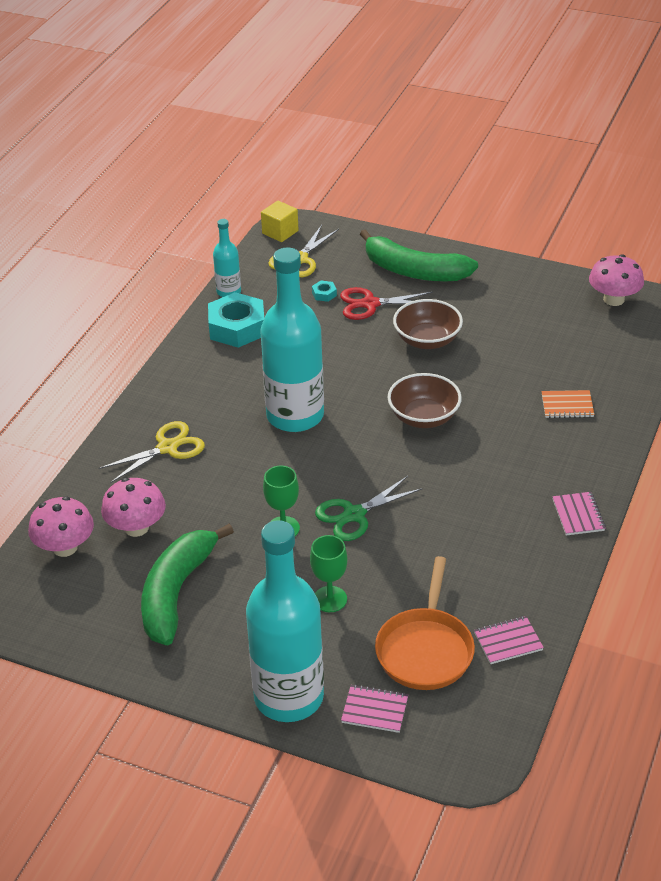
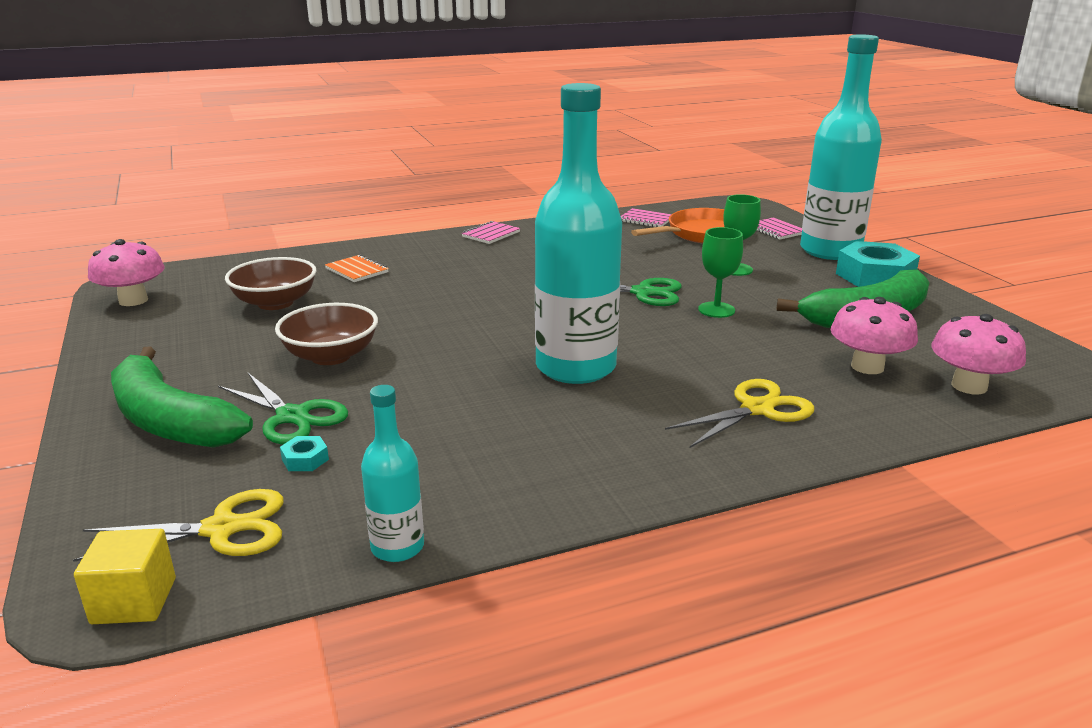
camera: 135 degrees left, 15 degrees down
yellow scissors [98,421,205,483] -> yellow scissors turned 135 degrees clockwise [665,379,814,448]
turquoise nut [208,292,264,348] -> turquoise nut moved to [836,241,920,287]
red scissors [340,287,433,320] -> green scissors [218,373,348,445]
green banana [360,229,478,282] -> green banana turned 150 degrees clockwise [111,346,253,448]
brown bowl [388,373,462,428] -> brown bowl moved to [225,257,317,310]

